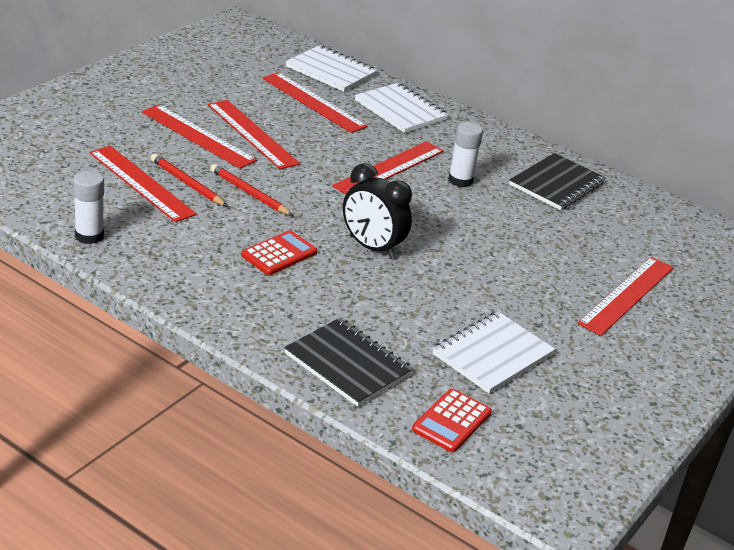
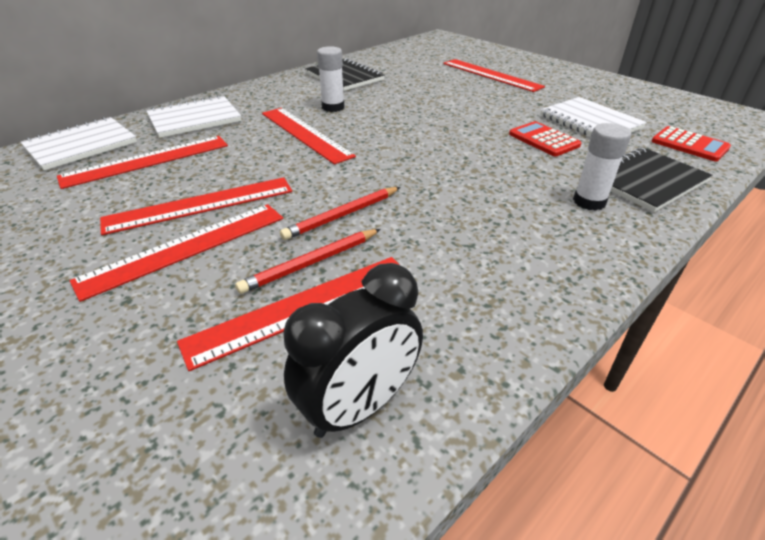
camera: 75 degrees left, 5 degrees up
white glue stick [73,170,104,244] -> white glue stick moved to [573,123,631,211]
red calculator [241,230,317,275] -> red calculator moved to [509,121,581,156]
black clock [343,163,412,259] -> black clock moved to [284,263,423,438]

